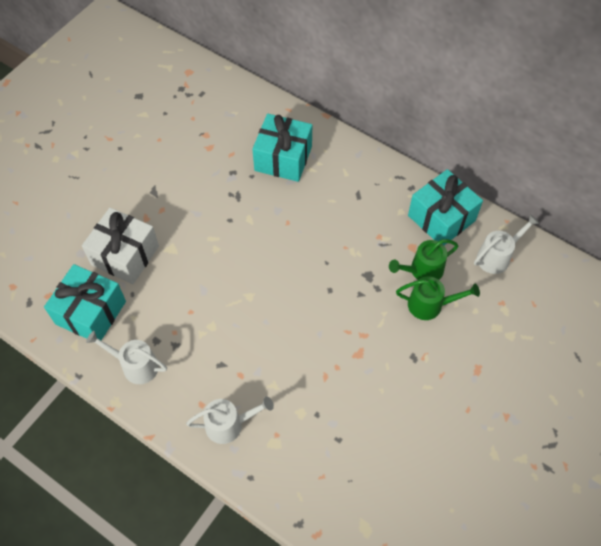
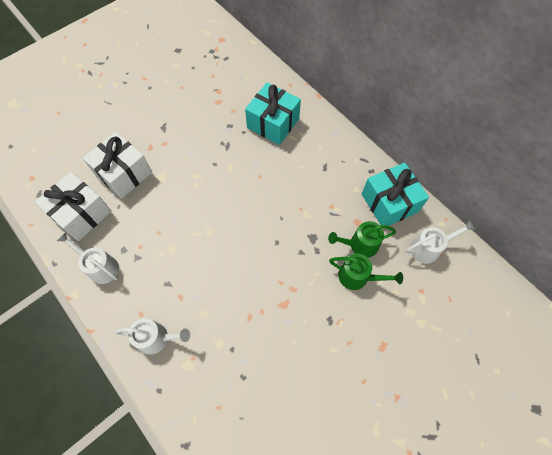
camera: 15 degrees right, 5 degrees up
turquoise gift [44,264,126,340] -> white gift [35,172,111,241]

